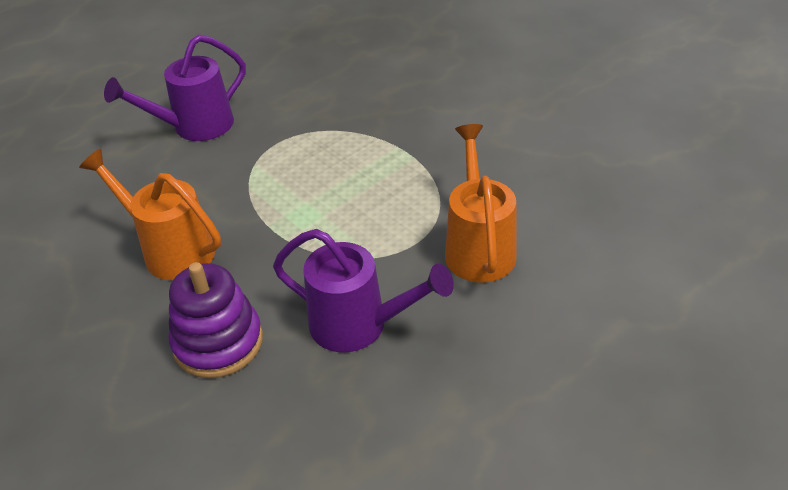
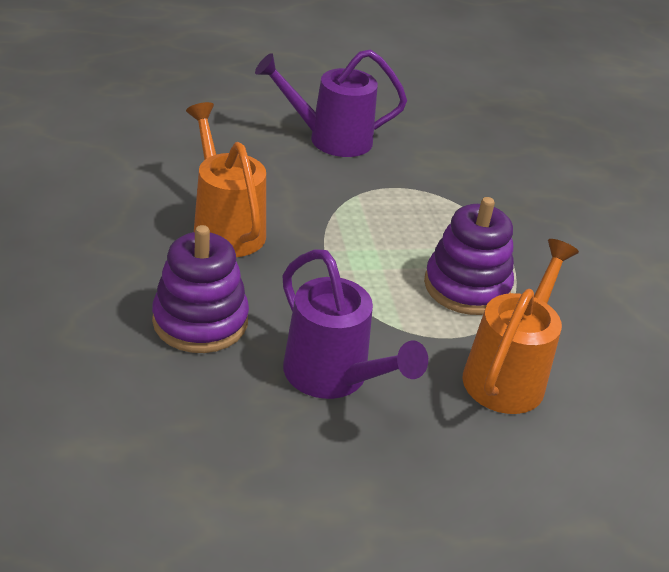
camera: 25 degrees right, 5 degrees down
none -> purple stacking toy [424,197,514,315]

